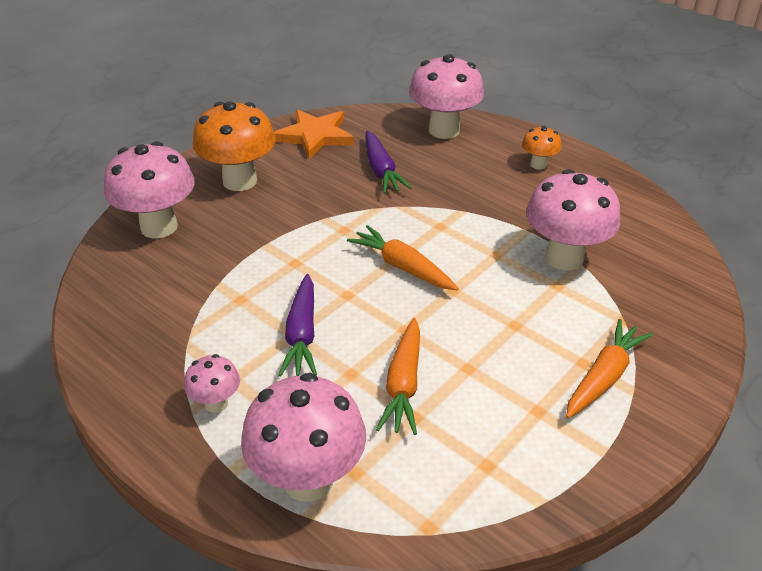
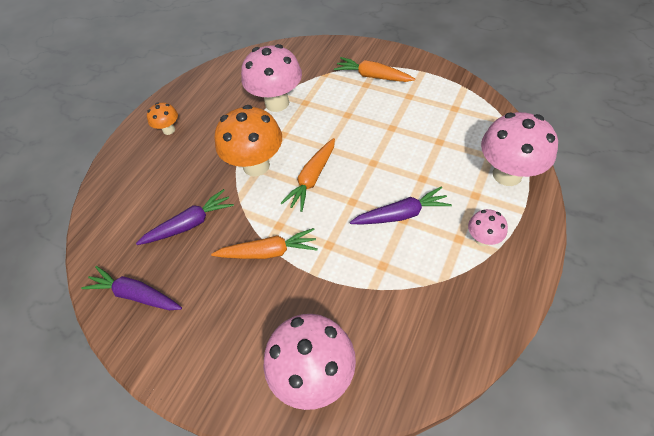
camera: 100 degrees left, 15 degrees up
orange mushroom [193,101,276,191] -> orange mushroom moved to [215,105,282,177]
orange star [274,109,354,159] -> purple carrot [81,266,182,310]
orange carrot [376,318,420,435] -> orange carrot moved to [211,228,318,259]
pink mushroom [409,54,484,139] -> none

